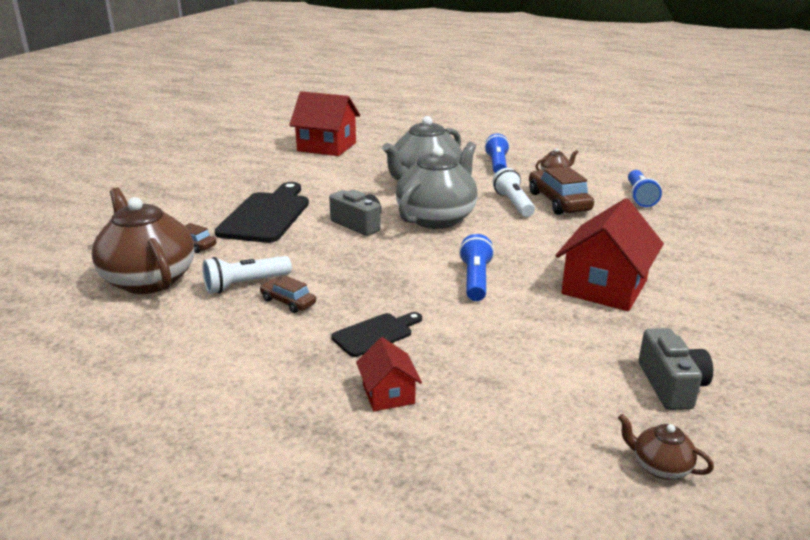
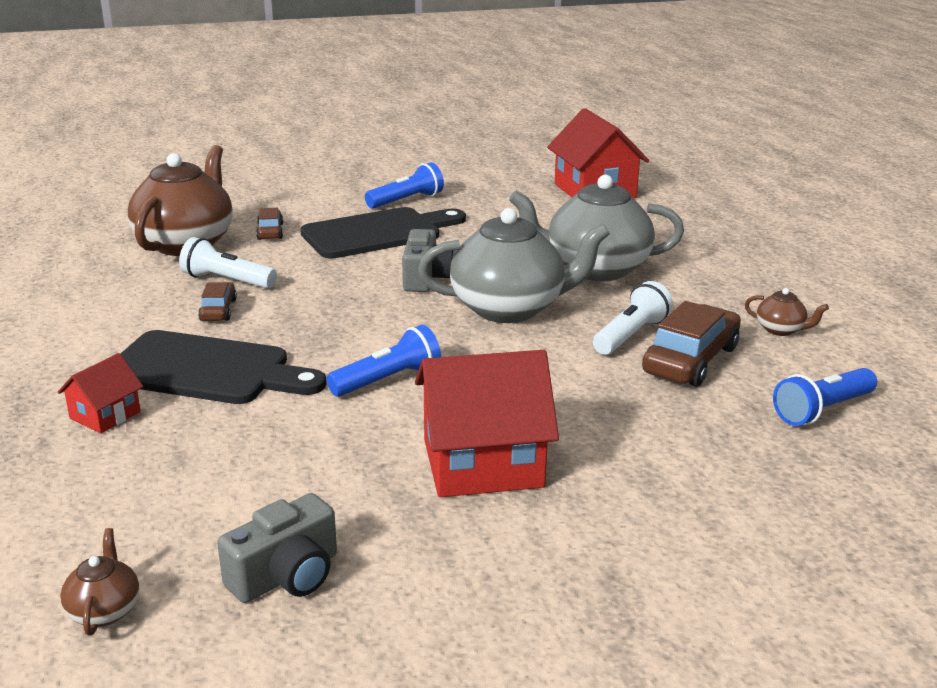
camera: 50 degrees right, 0 degrees up
black cutting board [331,312,422,357] -> black cutting board [120,330,327,404], size x1.92
blue flashlight [485,133,510,174] -> blue flashlight moved to [365,162,444,209]

